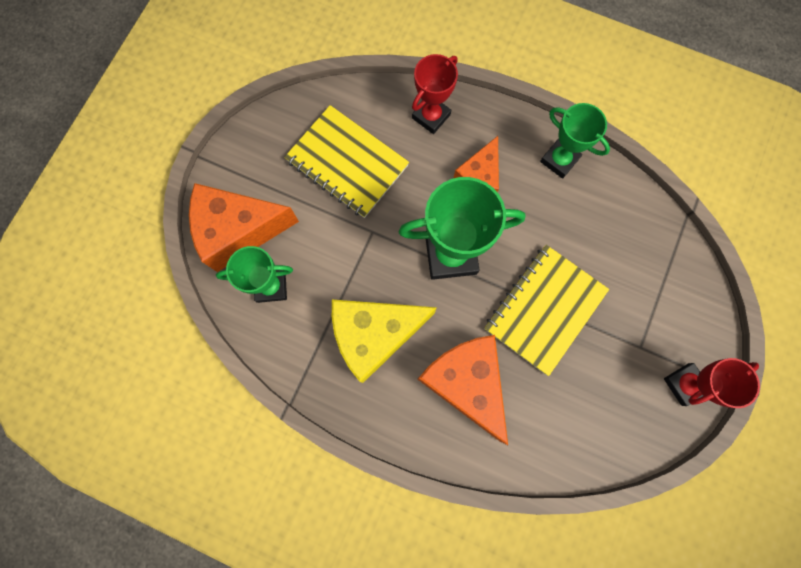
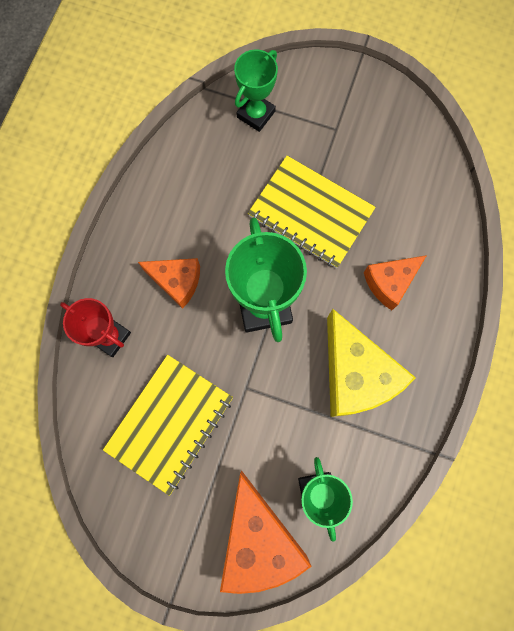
camera: 95 degrees left, 0 degrees up
orange cheese [418,335,508,445] -> orange cheese [364,255,427,310], size x0.60
green trophy [540,103,610,179] -> green trophy moved to [234,49,278,132]
red trophy [664,358,760,408] -> none

